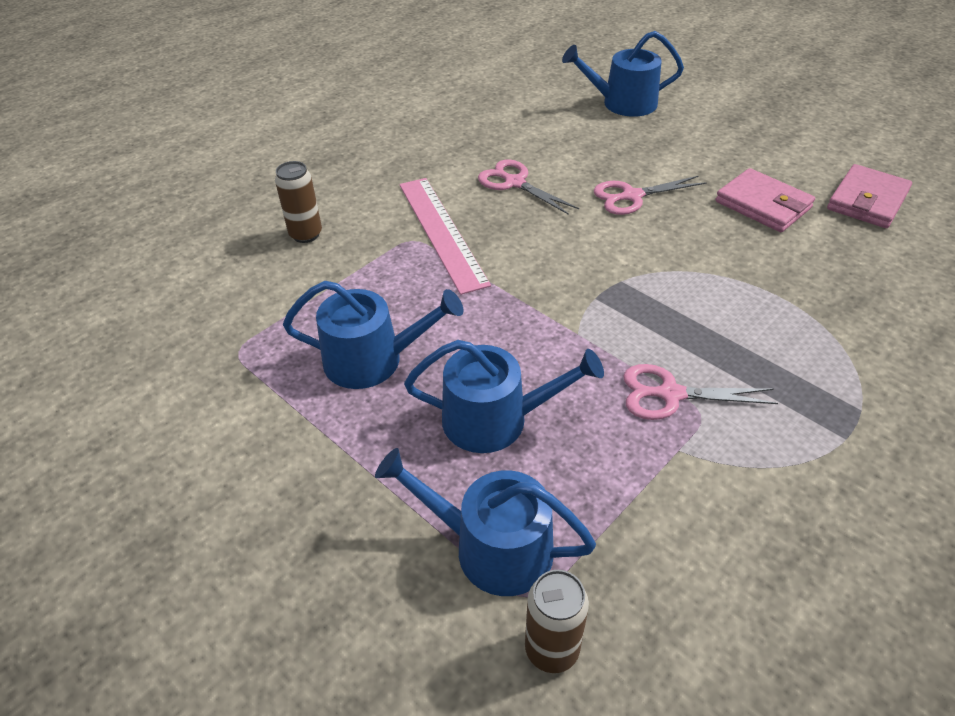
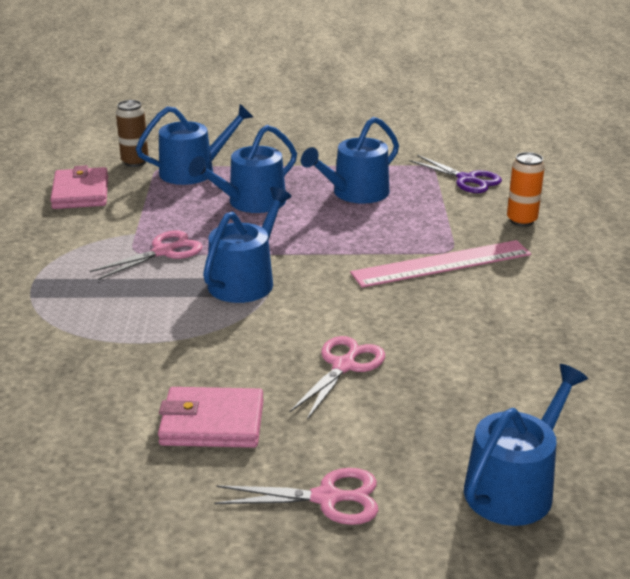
camera: 135 degrees right, 15 degrees down
brown can [275,161,322,243] -> orange can [507,152,545,226]
pink ruler [399,178,491,295] -> pink ruler turned 45 degrees counterclockwise [350,240,531,288]
pink scissors [478,160,579,215] -> pink scissors moved to [215,468,379,525]
pink wallet [827,164,912,228] -> pink wallet moved to [50,165,108,209]
none -> blue watering can [203,187,292,303]
none -> purple scissors [409,155,502,193]

